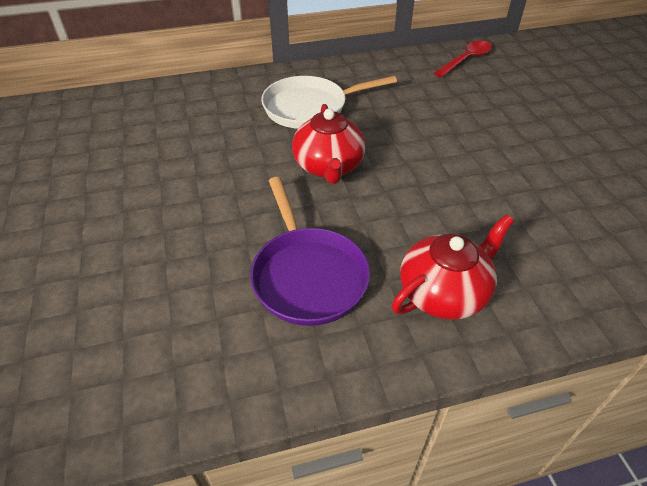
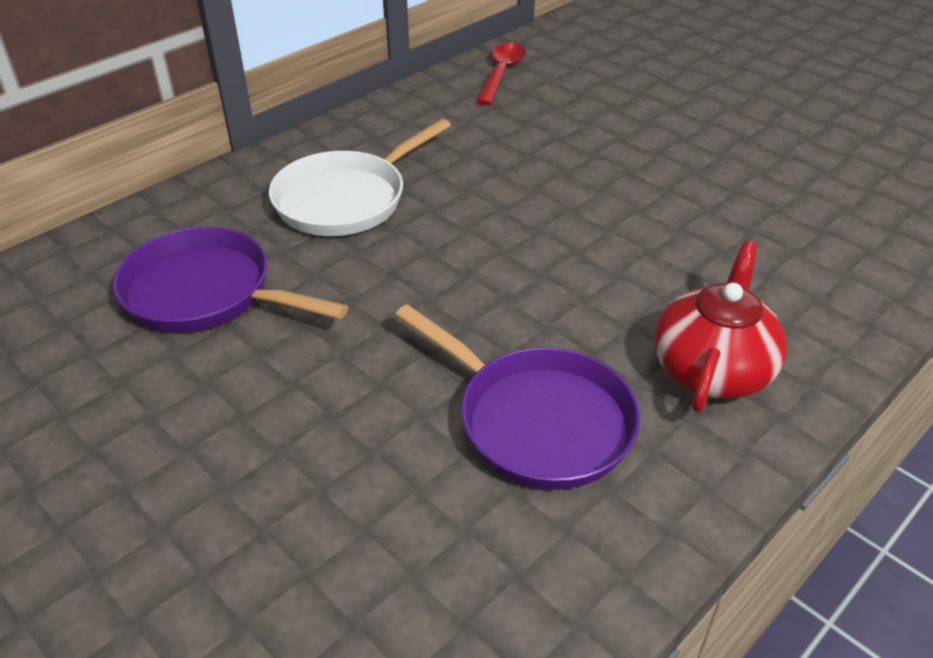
camera: 30 degrees left, 5 degrees down
red teapot [292,104,366,184] -> none
none -> purple pan [113,227,348,332]

